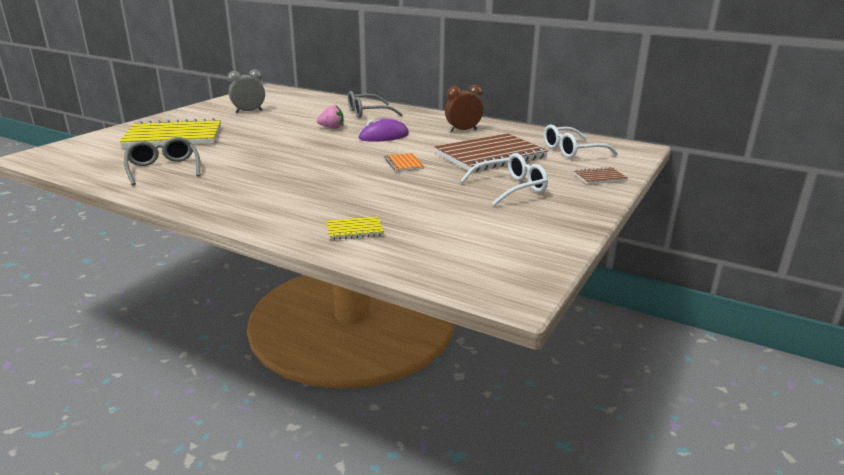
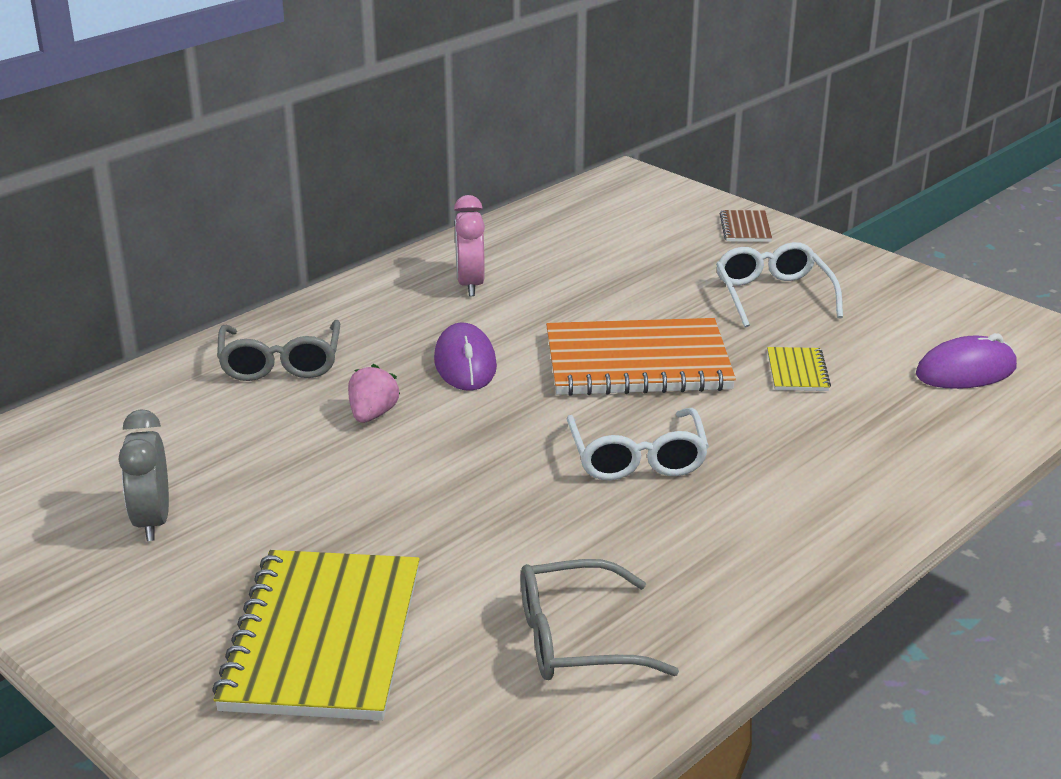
camera: 75 degrees left, 5 degrees up
yellow notebook [326,216,384,240] -> yellow notebook moved to [767,347,831,391]
orange notebook [384,153,425,172] -> orange notebook [546,318,736,396], size x2.31
brown notebook [435,133,548,172] -> none
brown clock [445,85,483,132] -> pink clock [454,195,485,296]
white glasses [544,125,618,158] -> white glasses moved to [566,408,709,480]
none -> purple mouse [916,333,1017,389]

